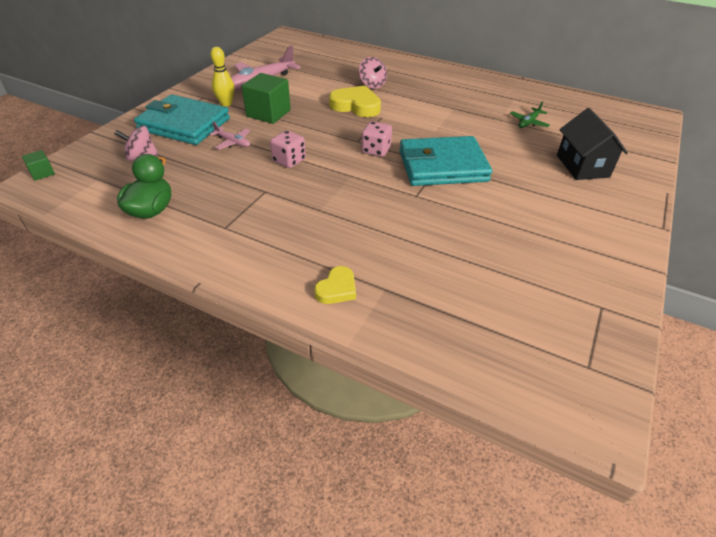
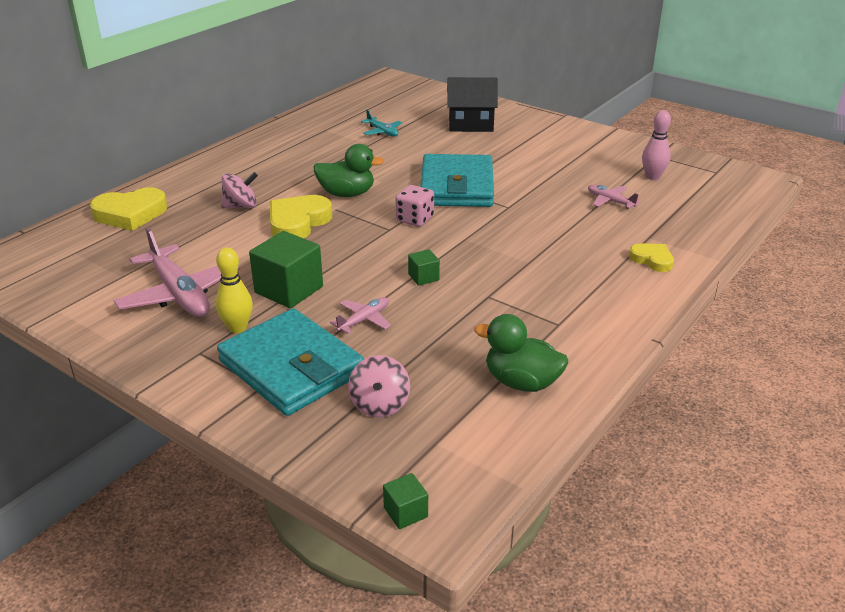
camera: 80 degrees left, 10 degrees down
turquoise wallet [134,95,230,145] -> turquoise wallet turned 75 degrees counterclockwise [217,308,364,416]
pink dice [270,130,306,168] -> green cube [408,249,440,286]
green plane [510,101,550,128] -> turquoise plane [361,110,402,137]
none -> yellow heart [90,187,168,231]
none -> green duck [313,144,384,197]
none -> pink plane [588,185,641,209]
none -> pink bowling pin [642,110,671,180]

